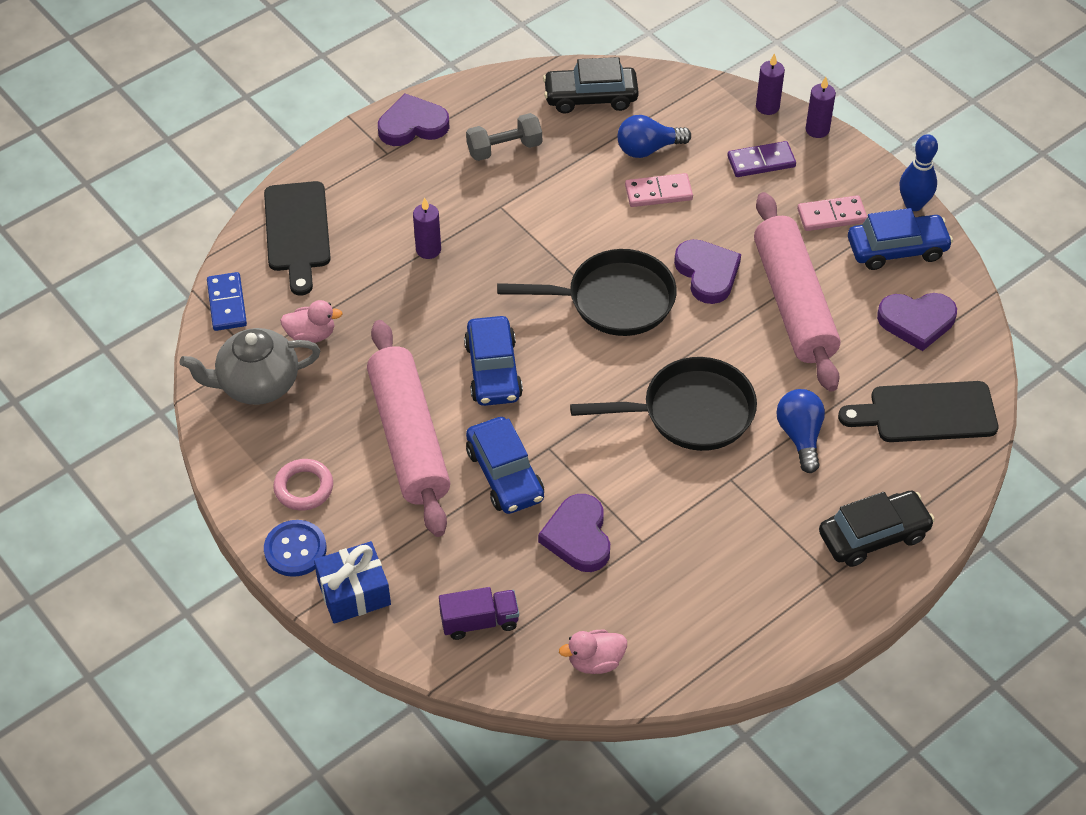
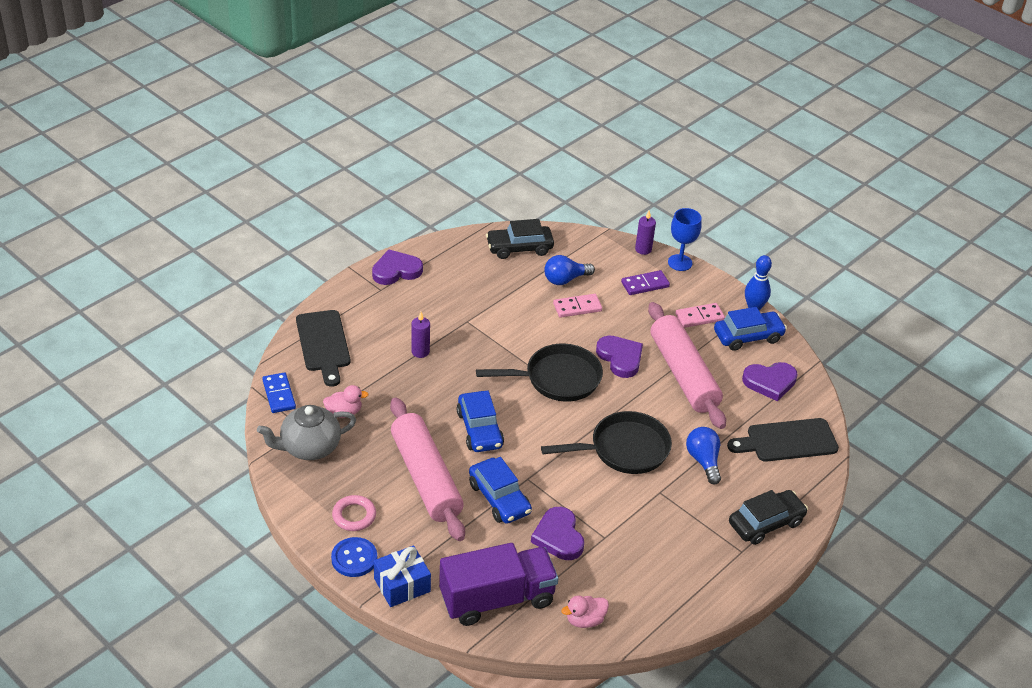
camera: 10 degrees left, 10 degrees down
purple truck [439,587,519,640] -> purple truck [439,543,559,626], size x2.00
grey dumbbell [466,113,542,161] -> none
purple candle [806,77,836,138] -> blue goblet [668,208,702,271]

